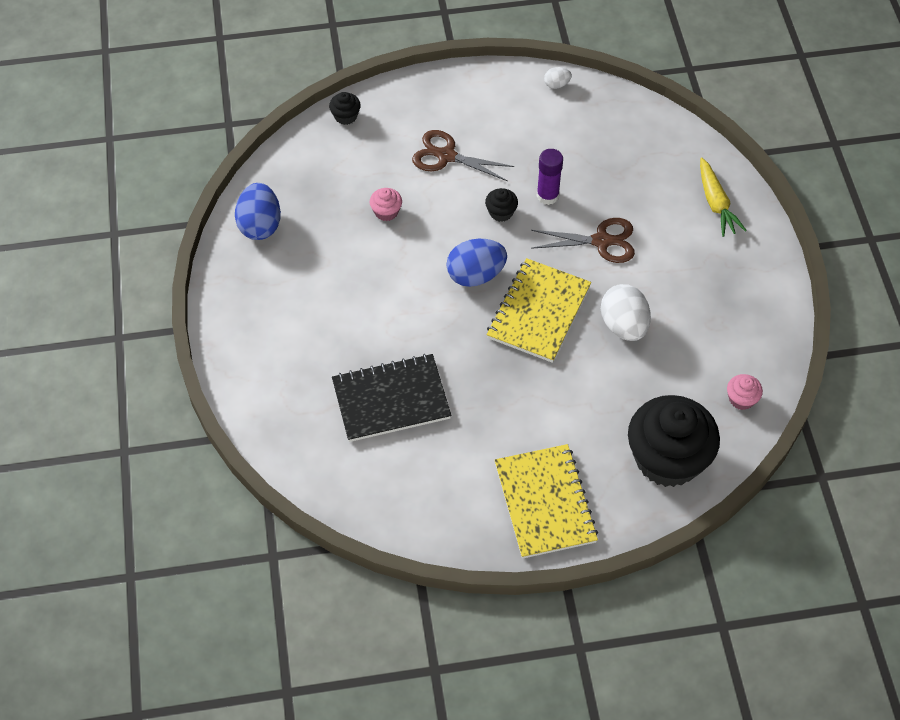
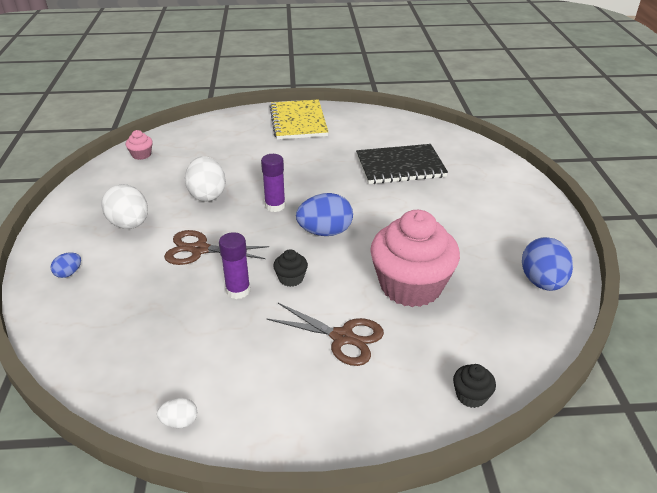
camera: 175 degrees left, 20 degrees down
pink cupcake [370,188,402,221] -> pink cupcake [370,210,460,307], size x2.48
yellow notebook [487,258,591,363] -> purple glue stick [261,154,286,212]
black cupcake [628,395,720,487] -> none
yellow carrot [700,158,747,237] -> blue egg [51,252,81,278]
none -> white egg [101,184,148,229]

